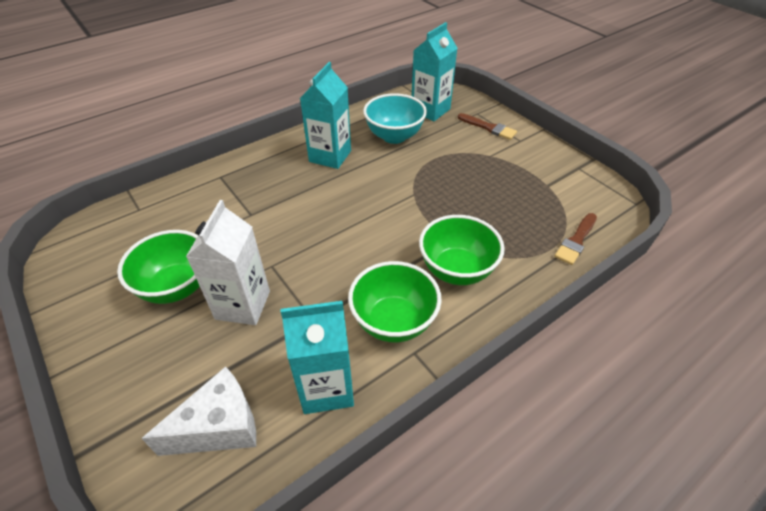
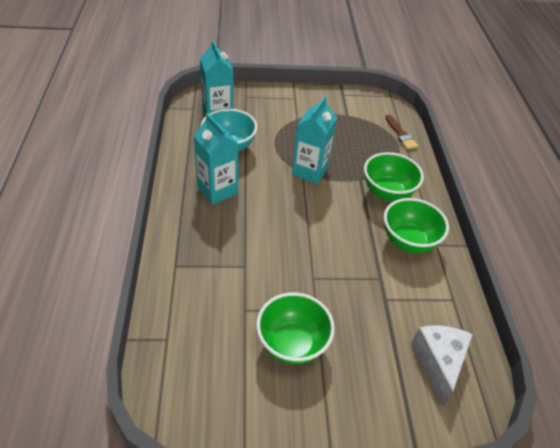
camera: 60 degrees left, 0 degrees up
white carton [186,200,270,325] -> none
turquoise carton [280,301,354,414] -> turquoise carton moved to [292,96,337,184]
brown brush [458,113,517,140] -> none

